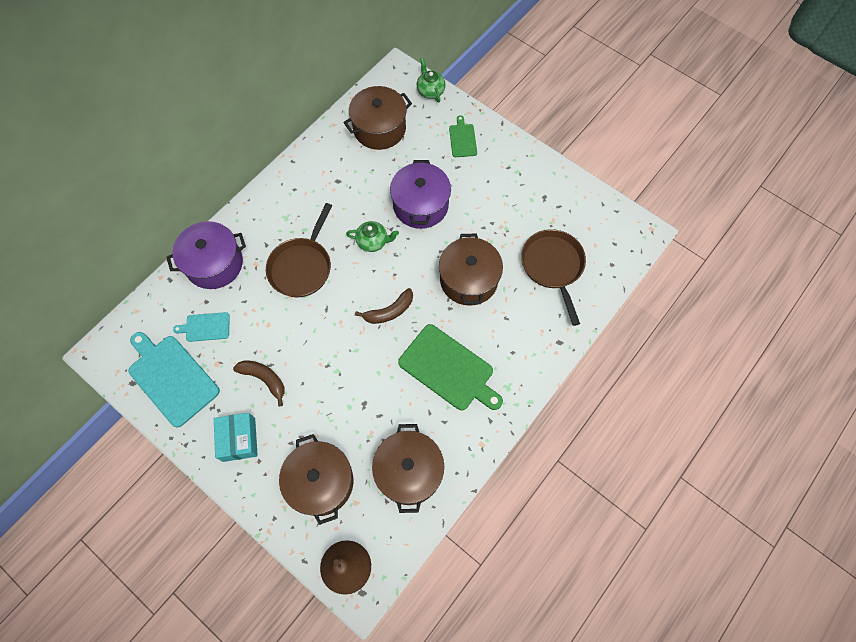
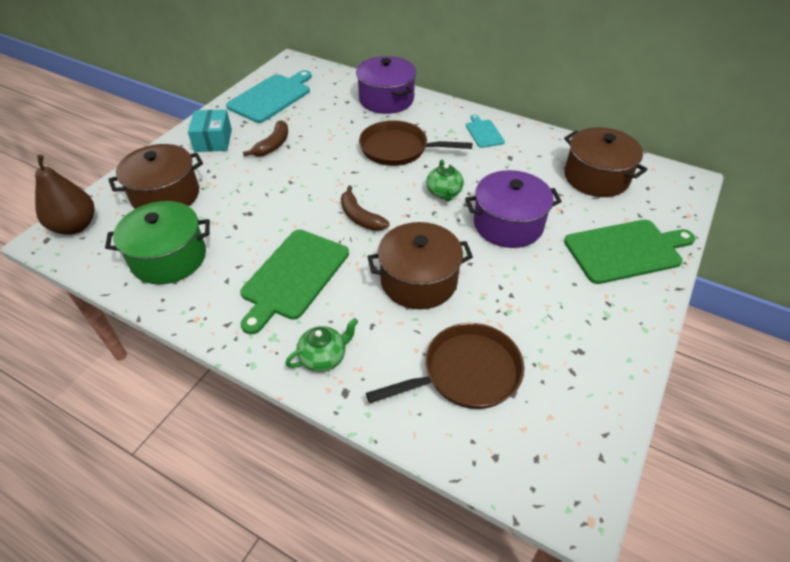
camera: 80 degrees right, 20 degrees down
turquoise cutting board [173,312,230,342] -> turquoise cutting board moved to [466,114,505,148]
turquoise box [214,413,258,462] -> turquoise box turned 75 degrees counterclockwise [188,109,232,152]
brown pot [372,424,444,513] -> green pot [105,201,210,284]
green teapot [417,58,446,102] -> green teapot moved to [285,318,358,372]
green cutting board [449,115,477,157] -> green cutting board [564,220,695,284], size x1.93

